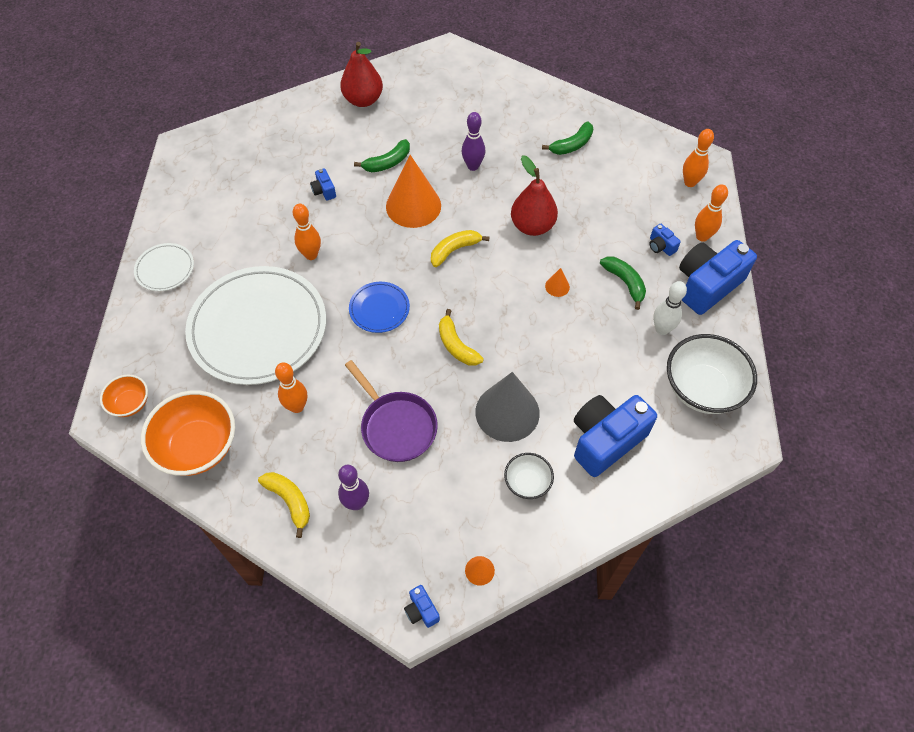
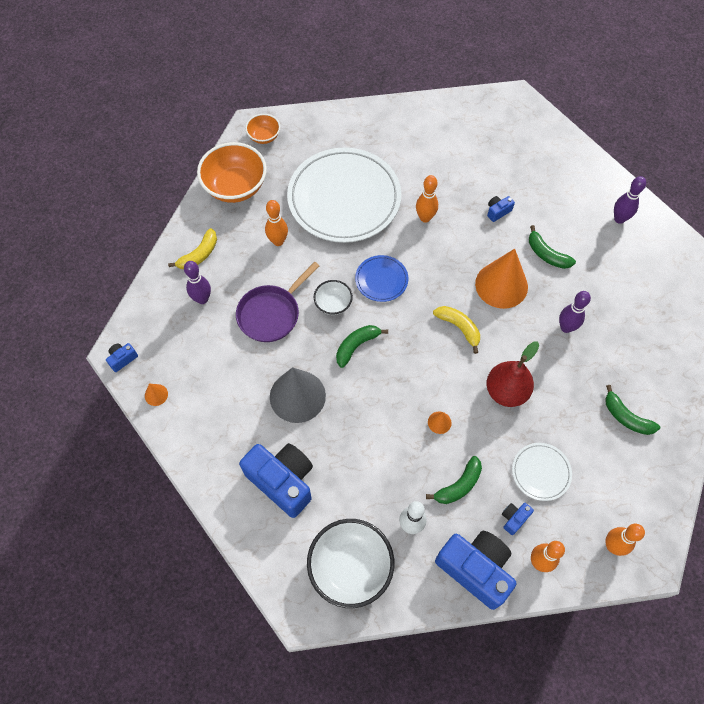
camera: 80 degrees right, 5 degrees up
white plate [134,243,194,291] -> white plate moved to [512,443,572,501]
red pear [340,42,383,107] -> purple bowling pin [614,176,646,224]
yellow banana [439,309,484,366] -> green banana [336,325,388,368]
white bowl [504,453,554,499] -> white bowl moved to [314,280,353,315]

